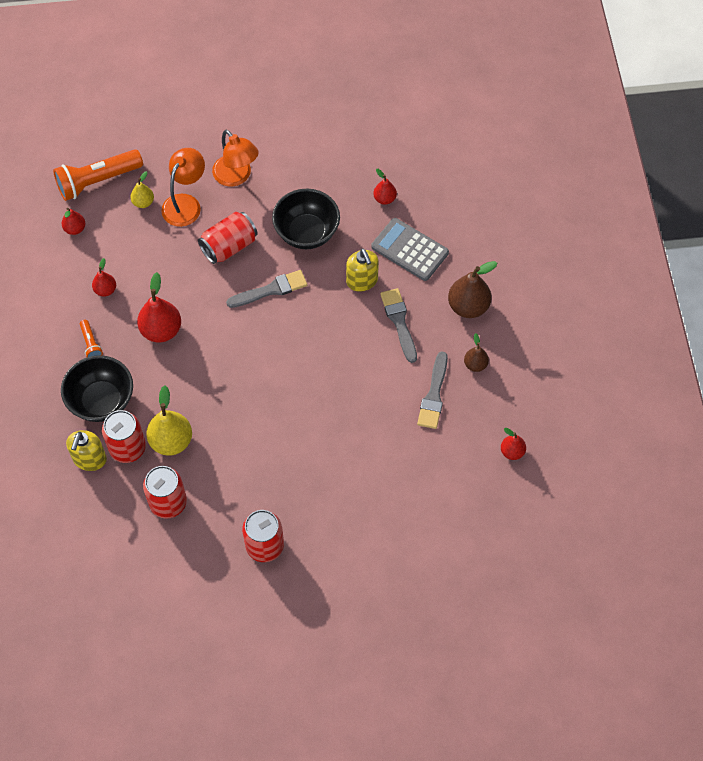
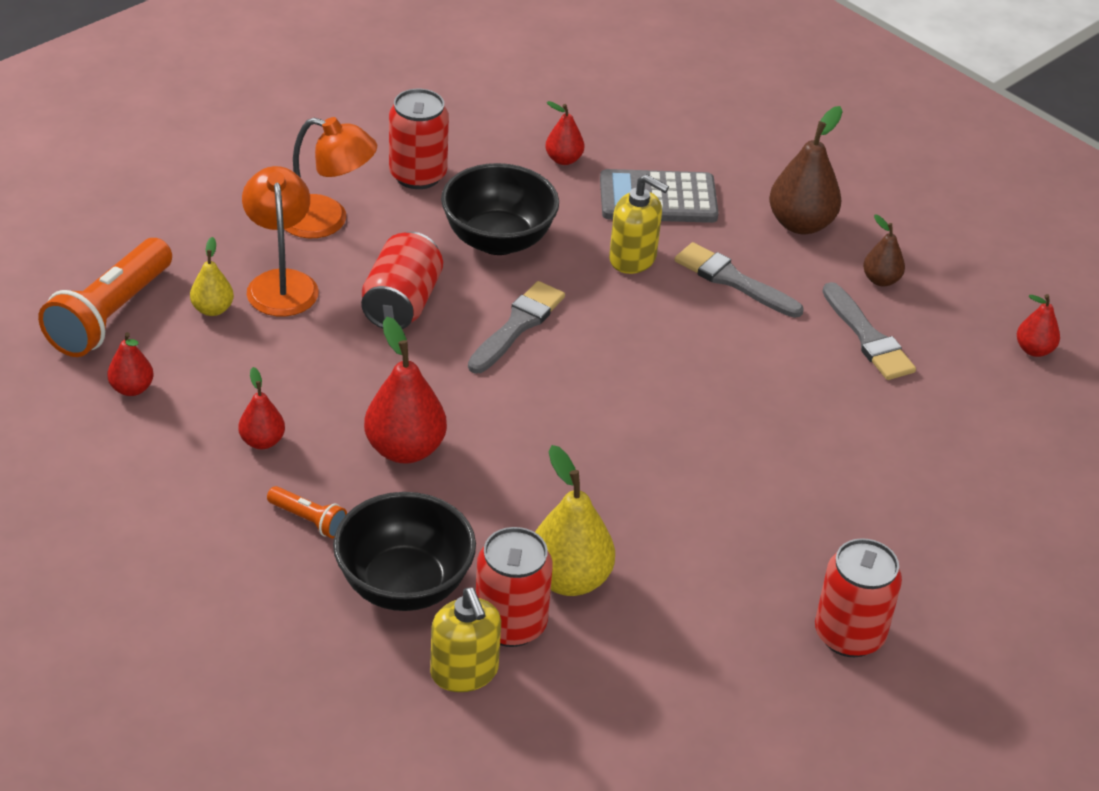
camera: 40 degrees left, 20 degrees down
red can [143,466,187,518] -> red can moved to [389,89,449,189]

